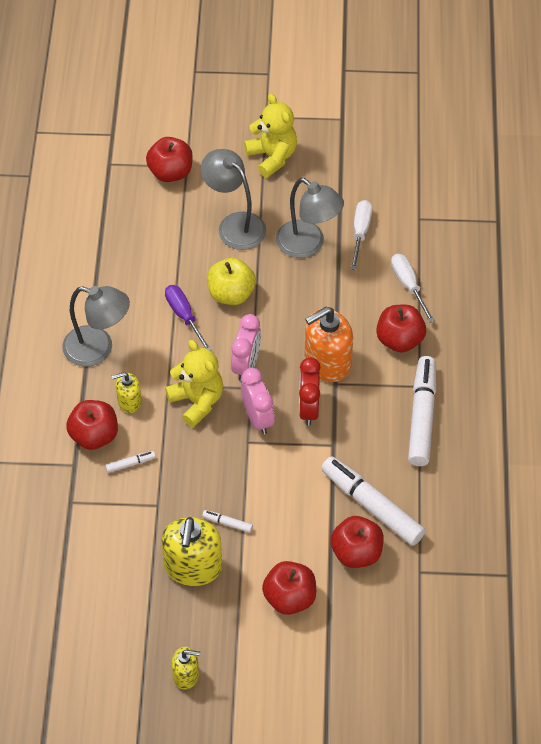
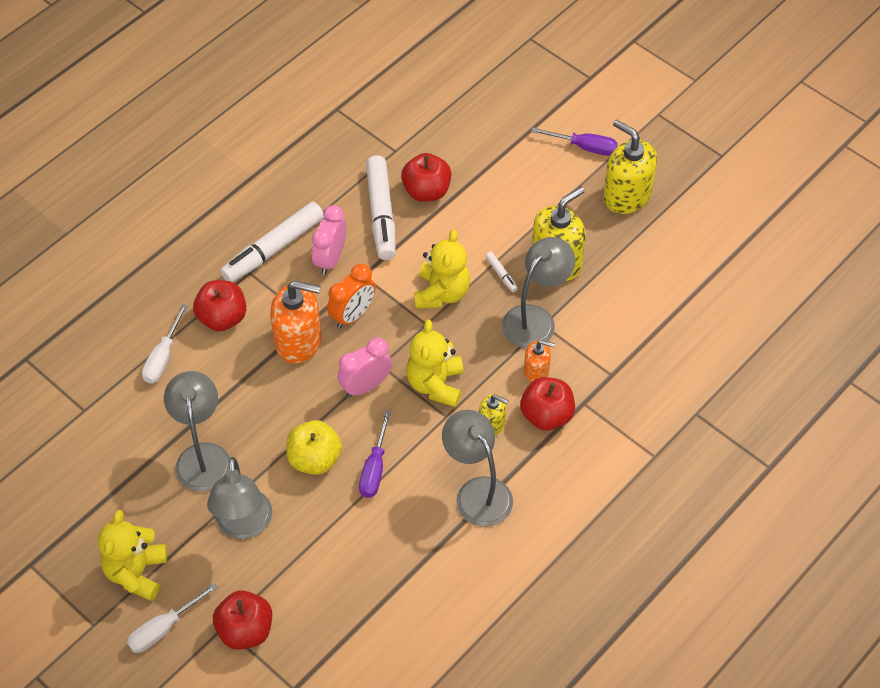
camera: 140 degrees left, 0 degrees up
white marker [105,451,156,473] -> orange soap dispenser [524,340,555,382]
yellow soap dispenser [172,647,200,690] -> yellow soap dispenser [603,120,657,214], size x1.85
pink clock [241,368,275,434] -> pink clock moved to [312,205,346,275]
red apple [262,561,316,615] -> none
red clock [299,357,321,426] -> orange clock [327,264,376,328]
white screwdriver [351,200,372,270] -> white screwdriver moved to [127,583,218,653]
none -> yellow teddy bear [414,230,470,309]
none -> grey lamp [502,237,575,348]
none -> purple screwdriver [531,128,618,156]

